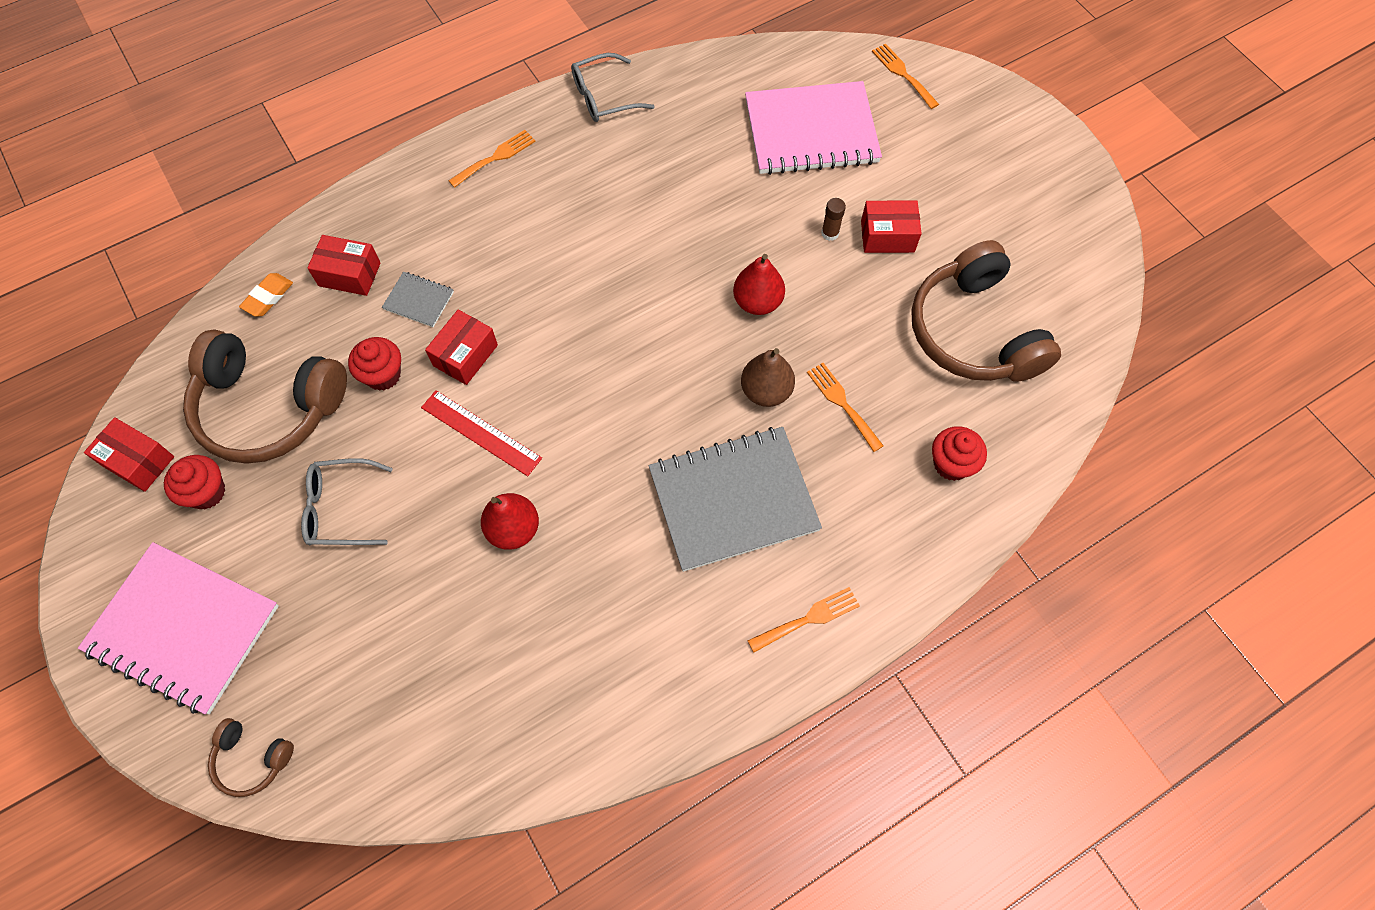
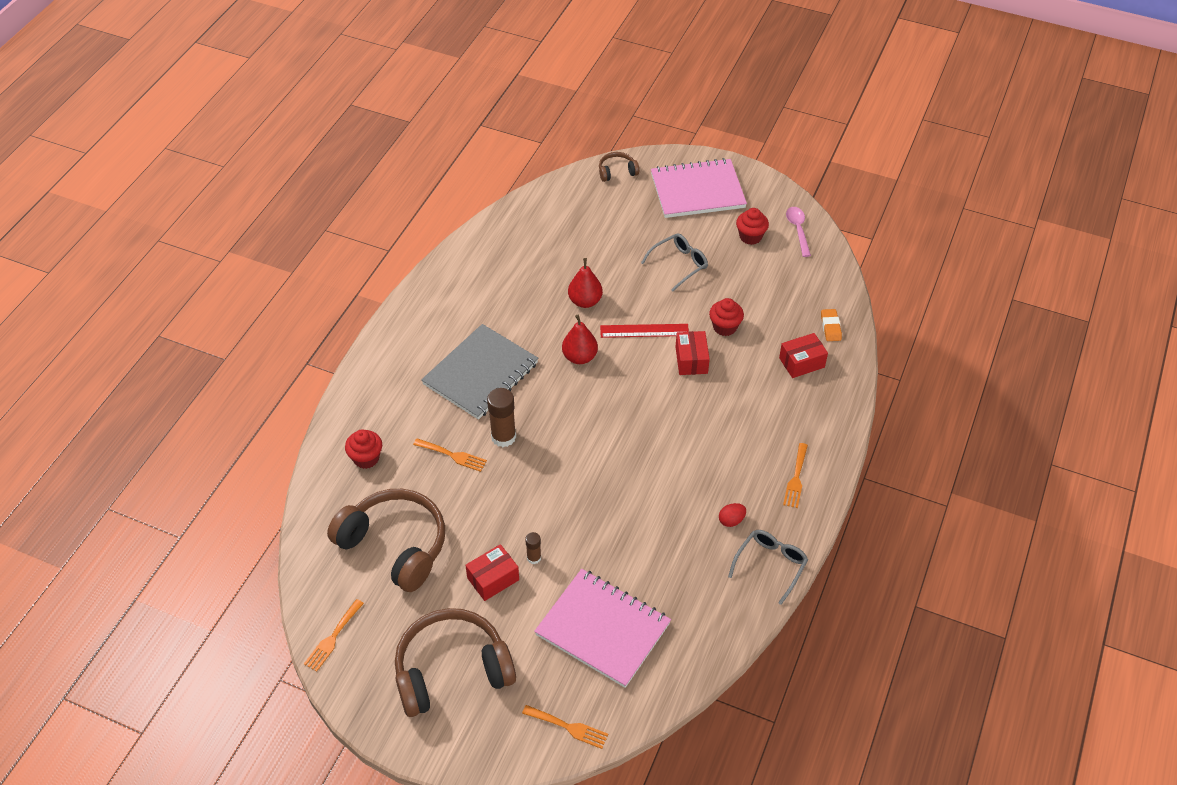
camera: 145 degrees right, 15 degrees down
red box [84,417,174,492] -> pink spoon [786,207,811,257]
brown headphones [183,329,347,464] -> brown headphones moved to [395,608,516,717]
grey notebook [382,272,454,327] -> none
red pear [733,254,785,315] -> red pear moved to [562,315,598,364]
brown pear [741,348,795,407] -> brown glue stick [487,388,516,447]
pink notebook [745,81,882,175] -> pink notebook turned 75 degrees clockwise [534,569,671,688]
orange fork [747,587,860,653] -> orange fork moved to [304,599,364,671]
none -> red egg [719,503,746,527]

